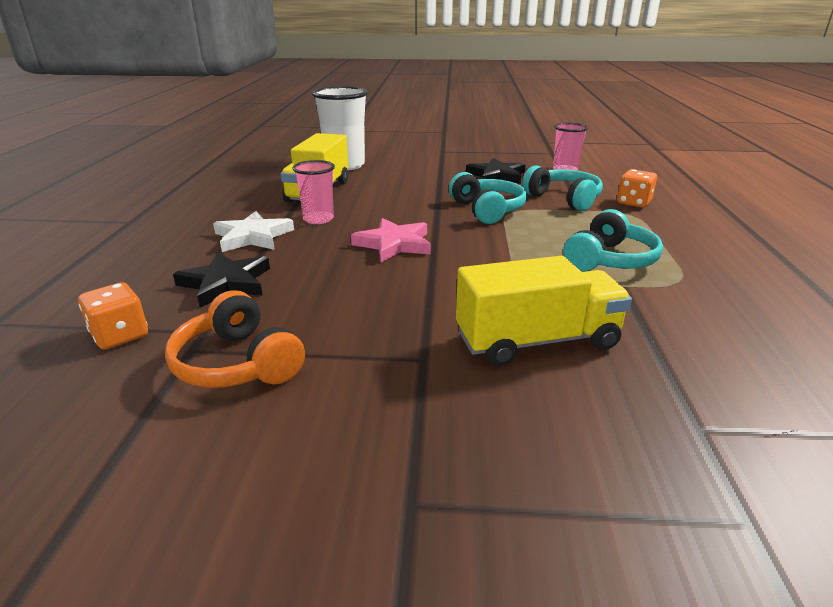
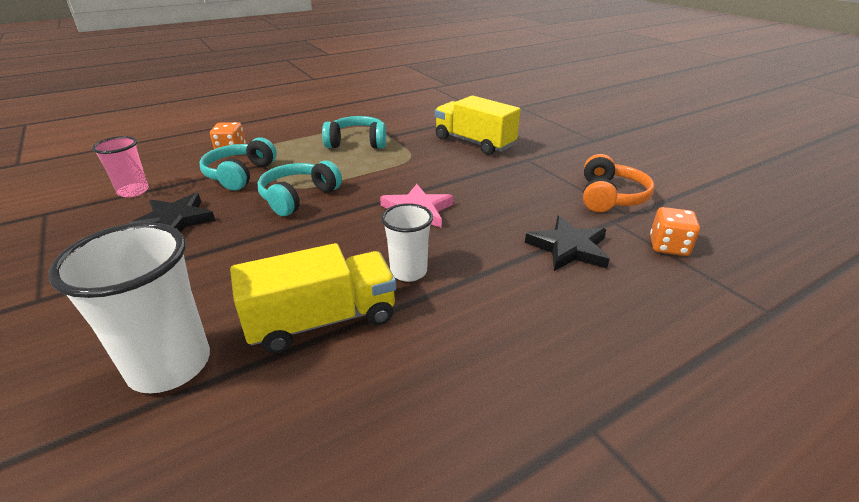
camera: 125 degrees left, 5 degrees up
white star [213,211,294,252] -> none
pink cup [292,160,335,224] -> white cup [381,203,433,282]

